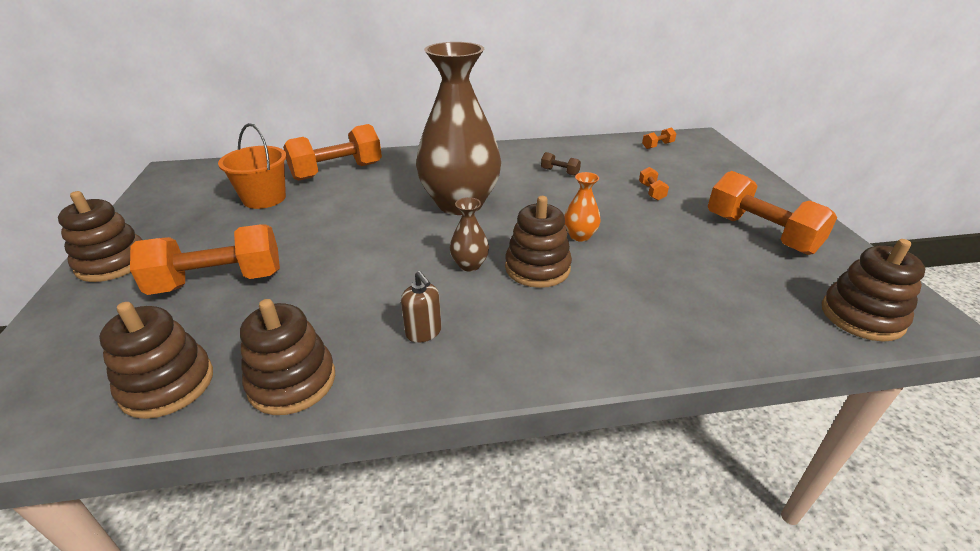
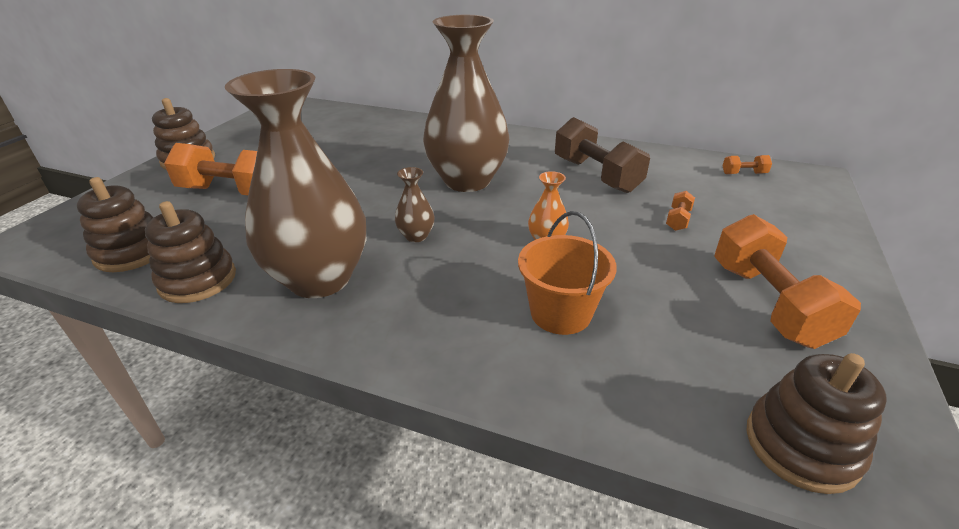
camera: 30 degrees right, 0 degrees up
orange bucket [218,123,287,209] -> orange bucket moved to [518,211,617,335]
orange dumbbell [283,124,382,181] -> none
brown soap dispenser [401,271,442,343] -> brown vase [225,69,366,298]
brown stacking toy [505,196,572,288] -> none
brown dumbbell [541,152,581,176] -> brown dumbbell [555,117,650,193], size x2.34

